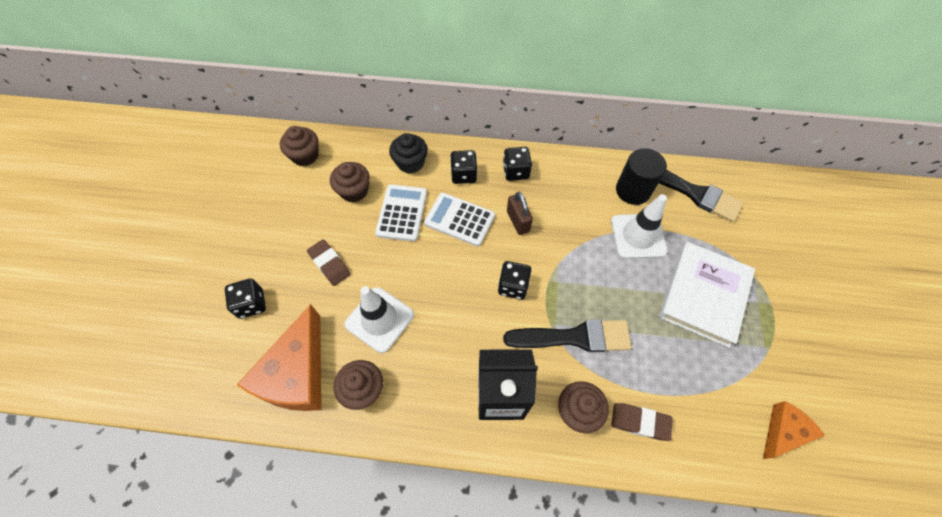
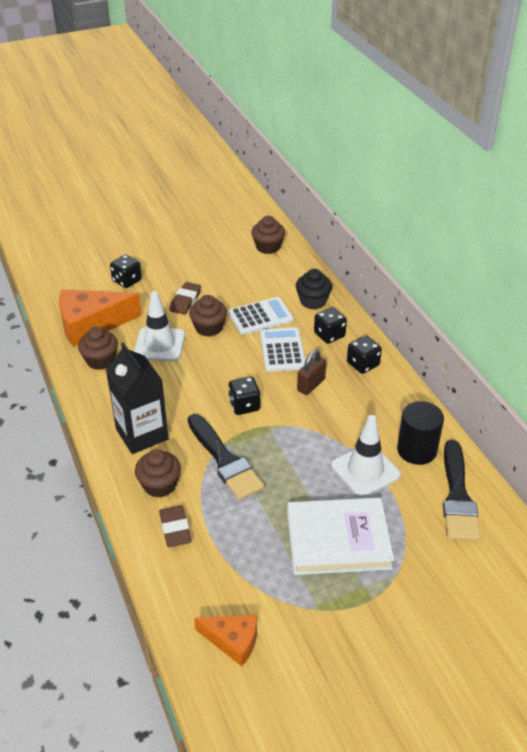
camera: 60 degrees right, 20 degrees down
brown cupcake [330,162,370,202] -> brown cupcake moved to [189,295,227,337]

